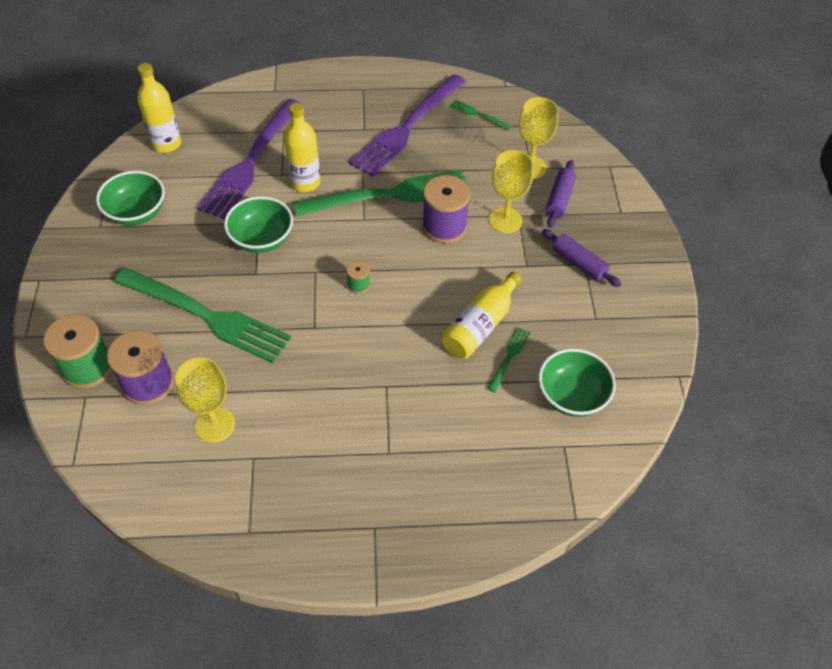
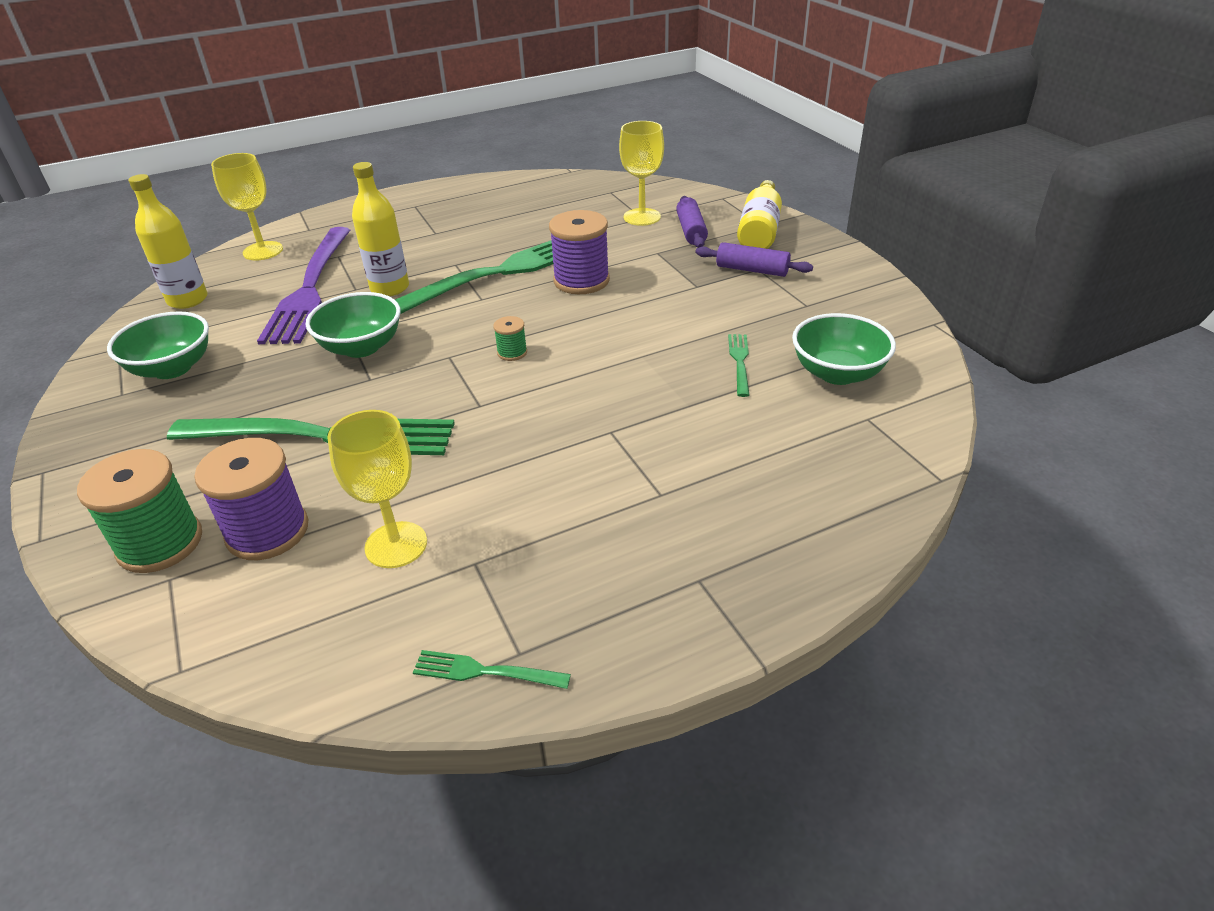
camera: 20 degrees left, 15 degrees down
purple fork [349,74,466,177] -> none
yellow bottle [441,272,522,359] -> yellow bottle moved to [737,180,782,249]
green fork [449,99,512,130] -> green fork moved to [413,650,571,689]
yellow goblet [489,150,533,233] -> yellow goblet moved to [211,153,283,261]

